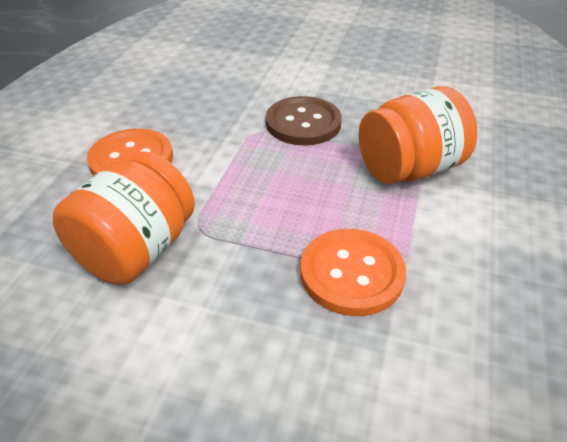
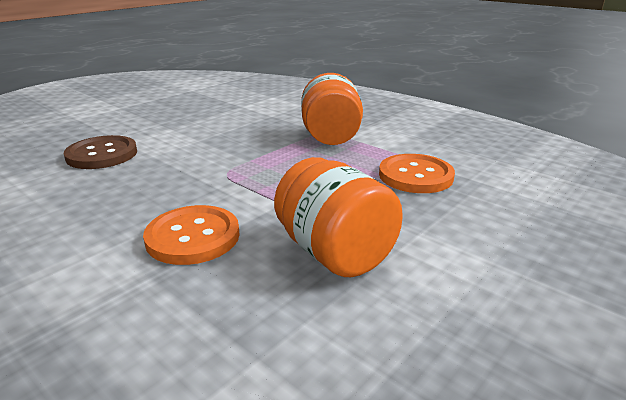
camera: 65 degrees left, 15 degrees down
brown button [266,96,342,145] -> brown button moved to [64,135,137,169]

